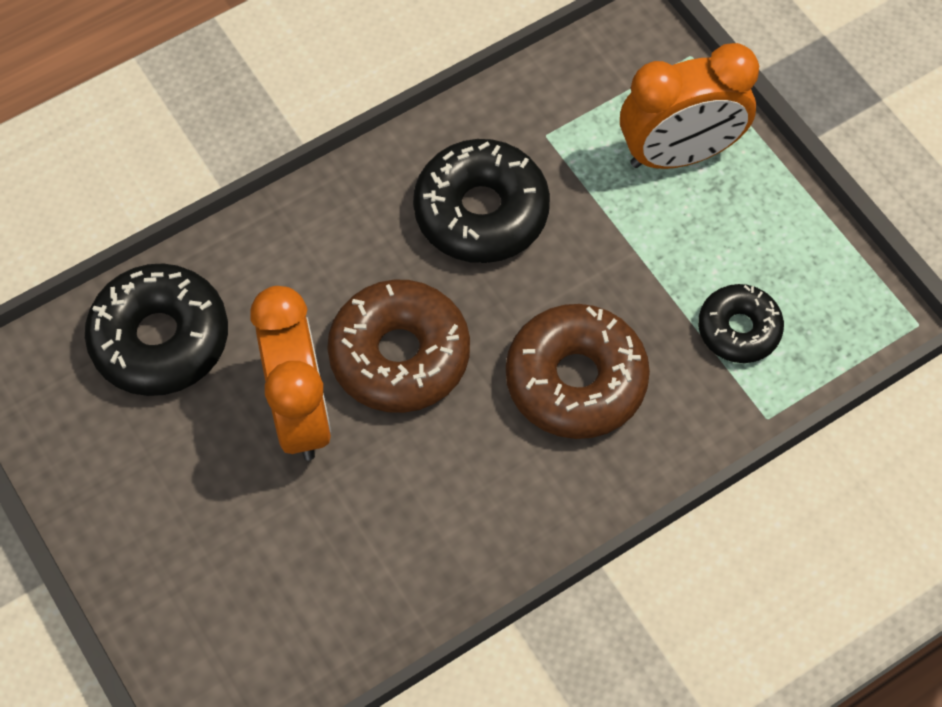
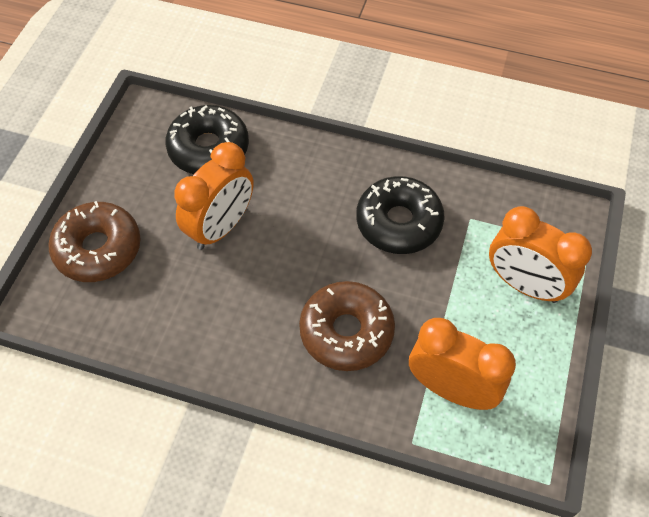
camera: 50 degrees right, 5 degrees down
brown donut [327,279,470,413] -> brown donut moved to [48,201,141,282]
black donut [698,284,784,363] -> orange clock [409,318,516,410]

